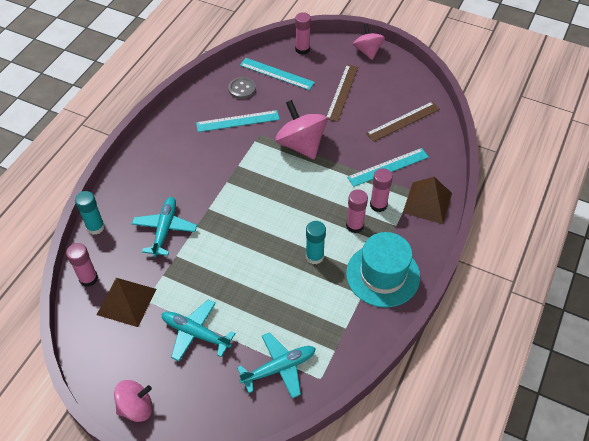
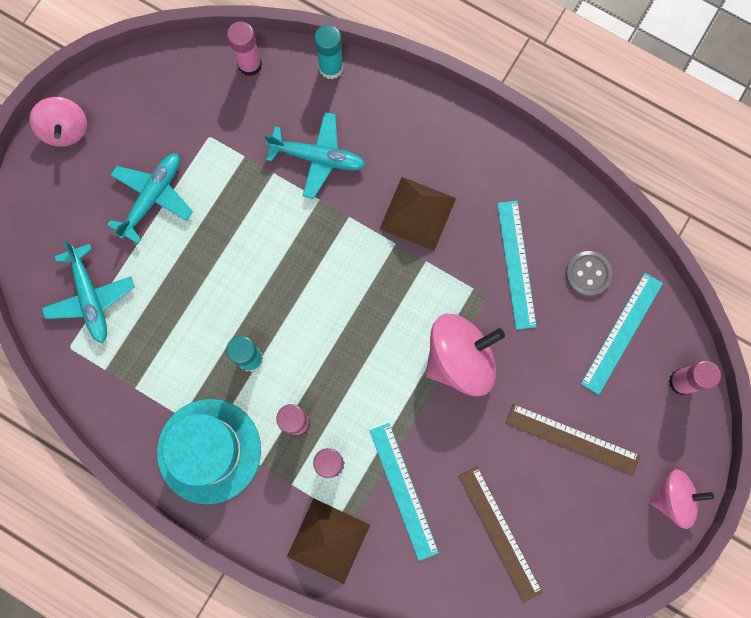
camera: 95 degrees right, 25 degrees up
brown pyramid [97,278,157,327] -> brown pyramid moved to [380,177,456,251]

